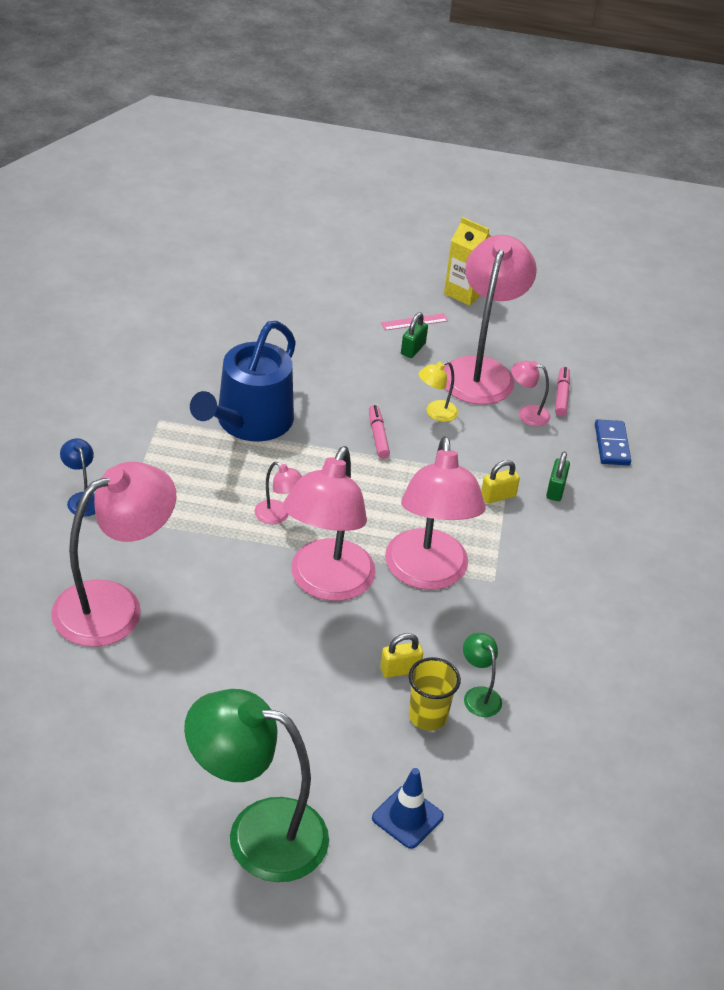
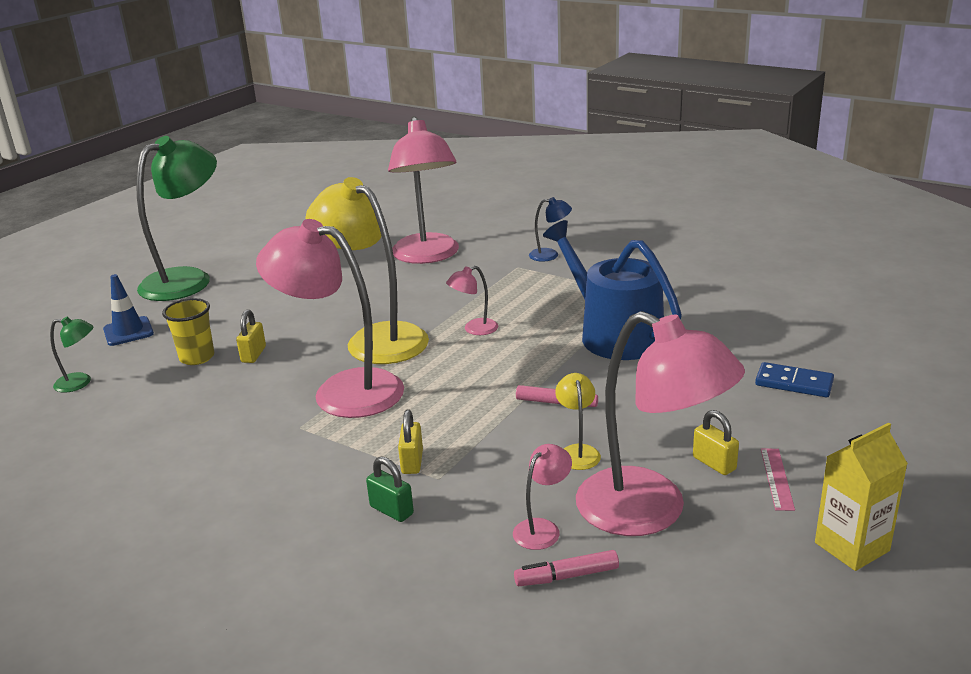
camera: 120 degrees right, 15 degrees down
pink lamp [283,446,376,601] -> yellow lamp [305,177,429,364]
green padlock [401,312,428,358] -> yellow padlock [693,410,739,475]
green lamp [463,633,502,717] -> green lamp moved to [50,317,94,393]
pink marker [555,367,570,416] -> pink marker turned 135 degrees clockwise [514,550,619,586]
blue domino [595,419,631,465] -> blue domino moved to [755,362,834,397]

